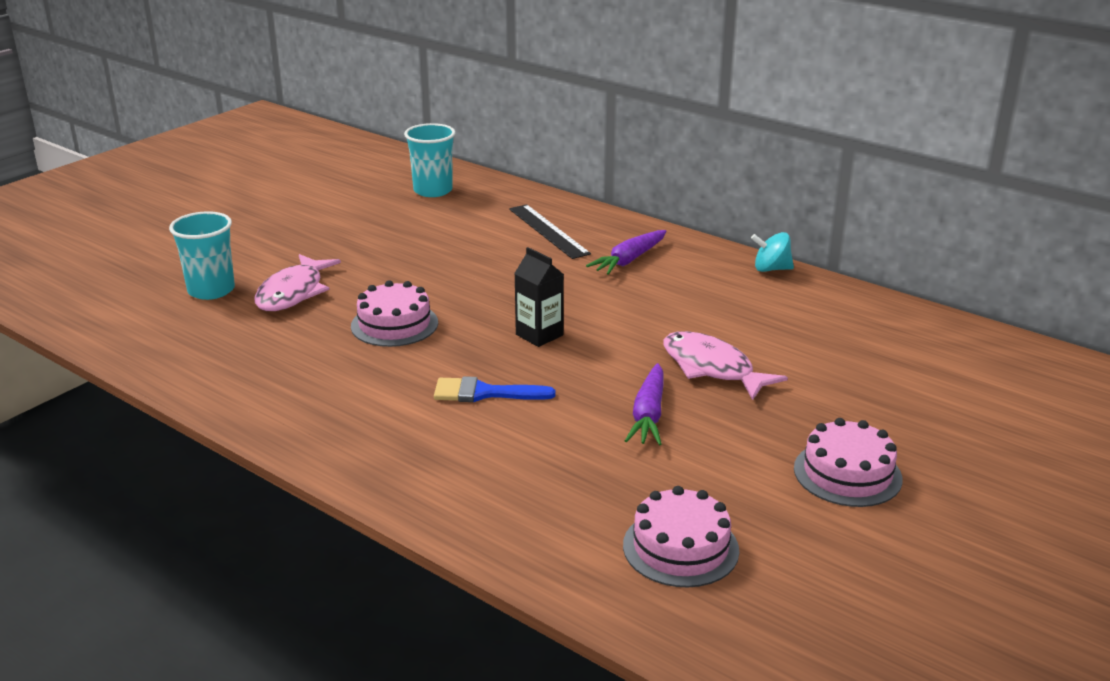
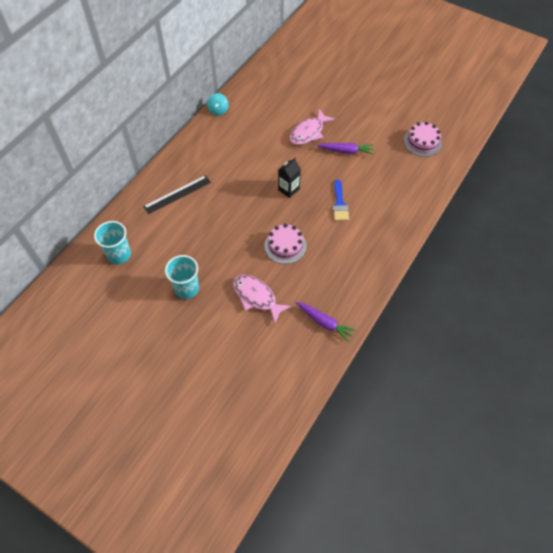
camera: 95 degrees left, 30 degrees up
turquoise cup [169,211,235,300] -> turquoise cup moved to [165,255,199,299]
pink fish [254,254,341,311] -> pink fish turned 150 degrees counterclockwise [233,275,292,323]
purple carrot [586,230,666,275] -> purple carrot moved to [295,302,357,343]
pink cake [794,418,903,507] -> none

